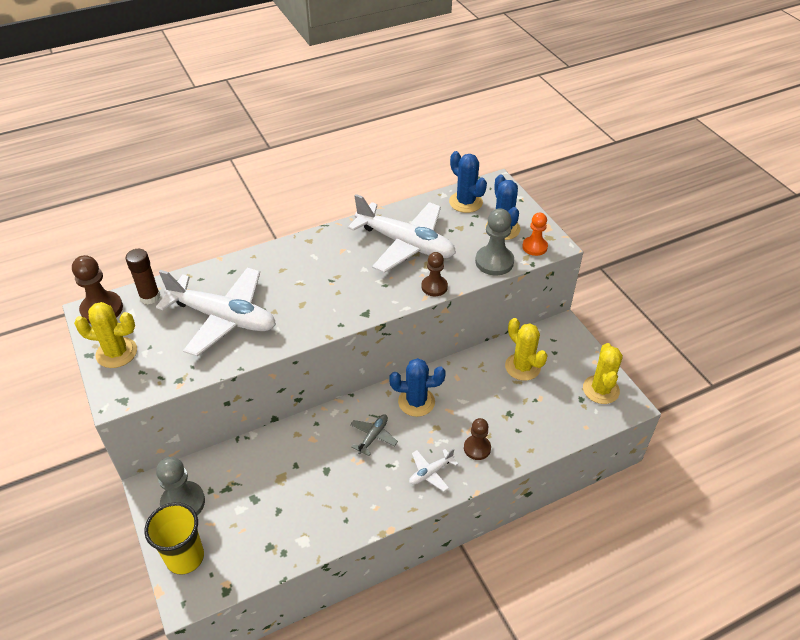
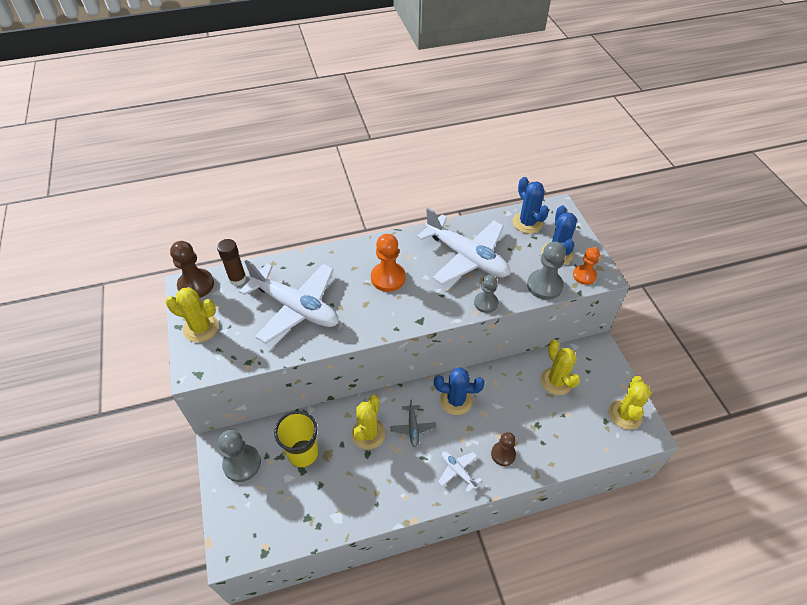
camera: 10 degrees right, 5 degrees up
yellow cup [144,502,204,574] -> yellow cup moved to [274,411,319,467]
grey plane [350,414,398,456] -> grey plane turned 135 degrees clockwise [390,399,437,447]
white plane [409,449,458,492] -> white plane turned 75 degrees clockwise [438,451,482,493]
brown pawn [421,252,448,296] -> grey pawn [474,275,498,313]
none -> yellow cactus [352,395,386,449]
none -> orange pawn [371,234,406,292]

